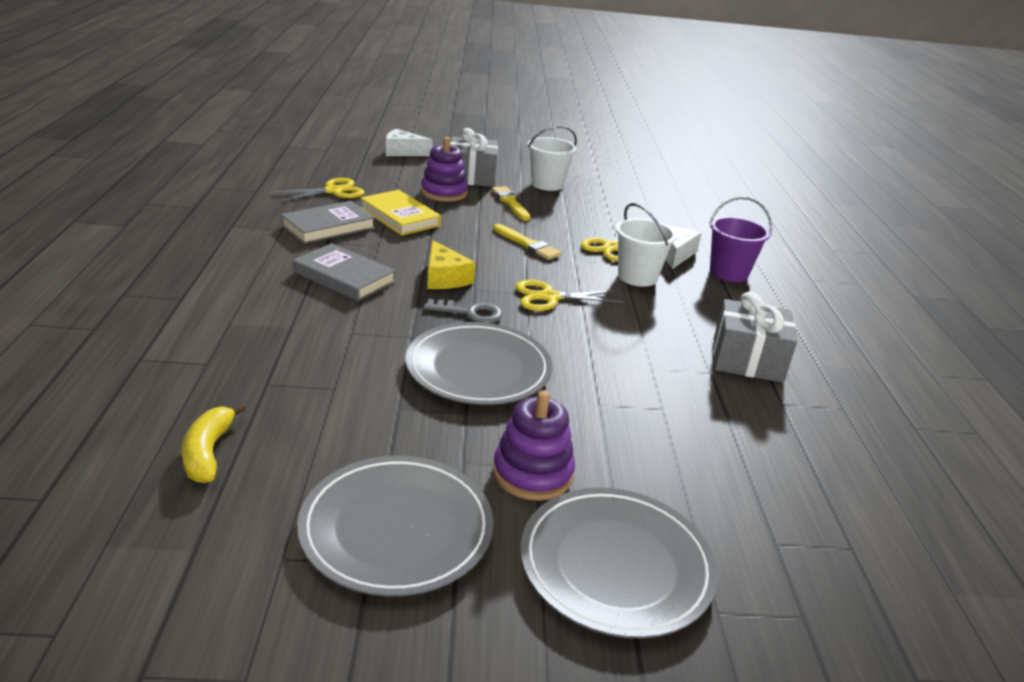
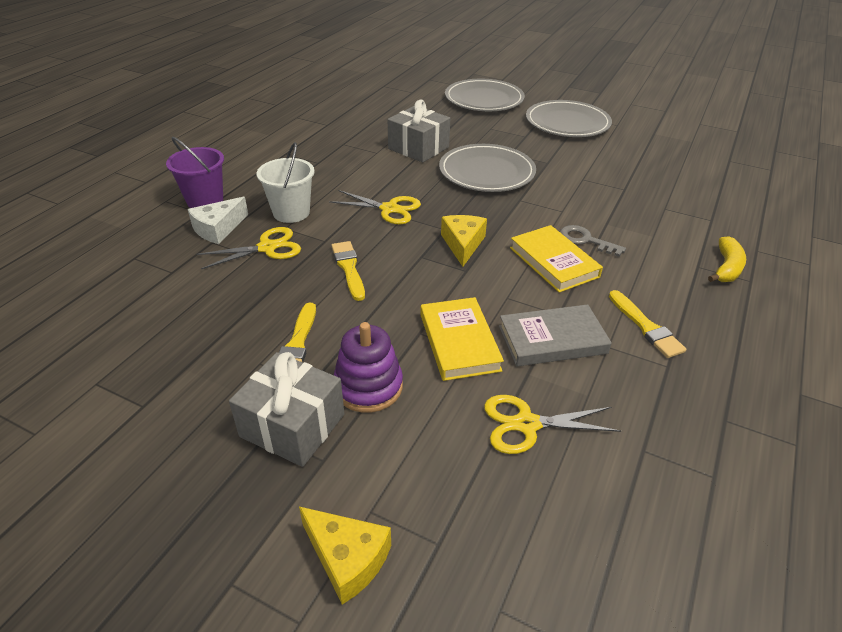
camera: 150 degrees left, 10 degrees up
yellow banana [182,403,246,483] -> yellow banana moved to [708,236,746,282]
grey book [293,243,396,301] -> yellow book [510,225,603,293]
white cheese [386,129,433,156] -> yellow cheese [299,507,391,605]
grey key [424,299,503,323] -> grey key moved to [560,225,626,257]
purple stacking toy [493,390,575,501] -> none
white bucket [528,125,577,191] -> none
grey gift [713,292,797,383] -> grey gift moved to [388,99,450,163]
none -> yellow brush [609,290,686,358]

